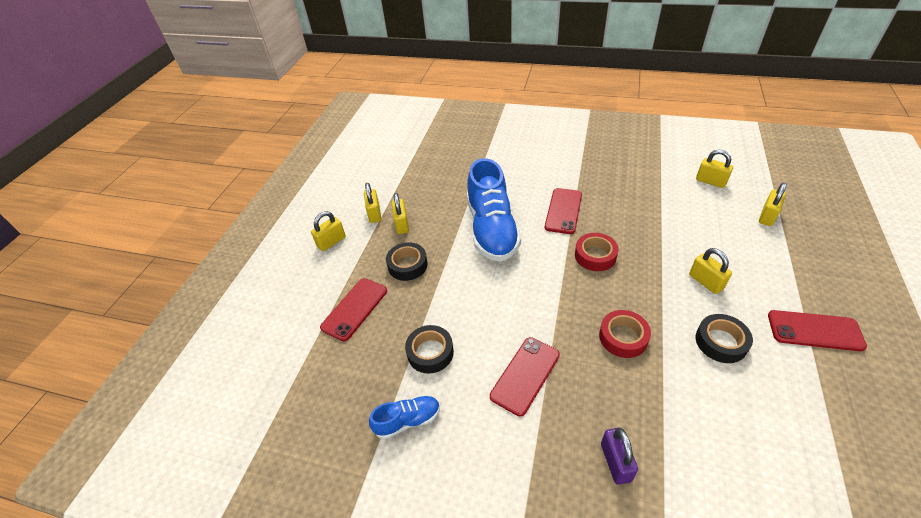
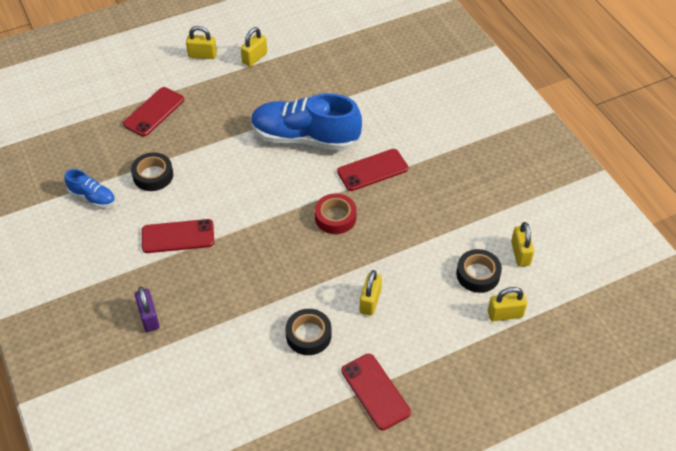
camera: 45 degrees right, 5 degrees up
red phone [320,278,387,341] -> red phone turned 45 degrees counterclockwise [123,87,184,137]
black tape [386,242,428,281] -> black tape moved to [456,249,502,293]
yellow padlock [392,193,409,234] -> none
blue shoe [467,158,521,262] -> blue shoe turned 60 degrees clockwise [251,93,362,151]
red tape [599,310,651,358] -> none
purple padlock [601,428,638,485] -> purple padlock turned 60 degrees counterclockwise [135,287,160,332]

